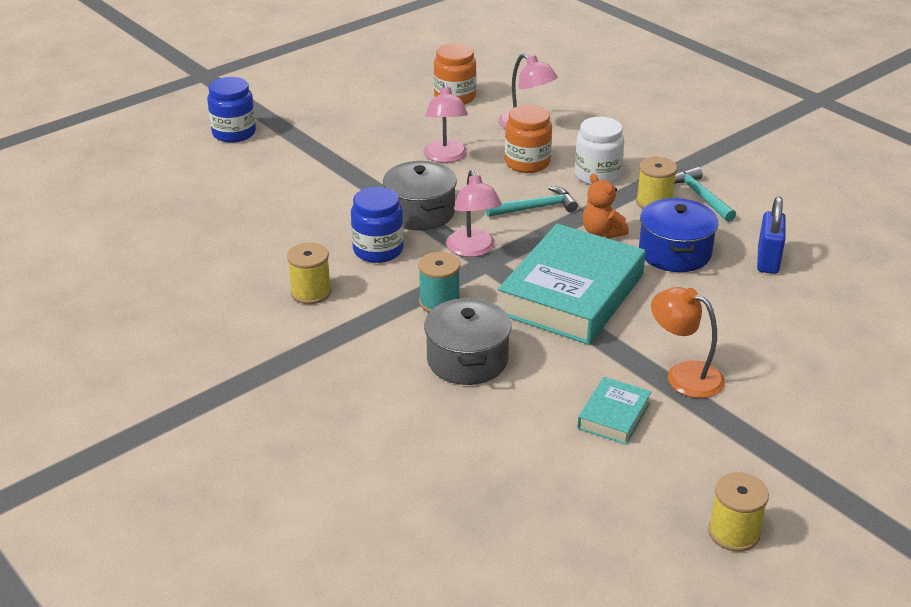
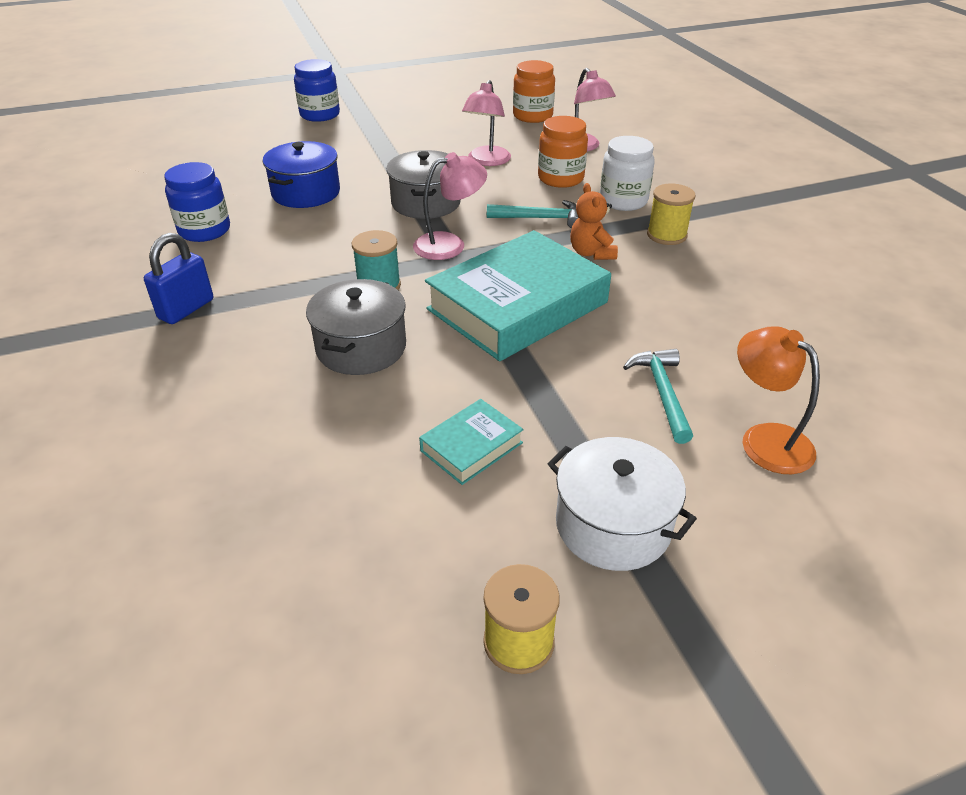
camera: 20 degrees right, 5 degrees up
yellow spool [287,242,331,304] -> none
blue jar [351,187,404,263] -> blue jar moved to [164,162,230,242]
pink lamp [446,170,502,257] -> pink lamp turned 120 degrees counterclockwise [413,152,487,260]
blue pot [639,198,719,272] -> blue pot moved to [262,141,340,208]
orange lamp [651,287,725,398] -> orange lamp moved to [737,326,820,474]
turquoise hammer [674,167,736,222] -> turquoise hammer moved to [623,349,693,444]
blue padlock [757,197,786,274] -> blue padlock moved to [144,233,213,324]
none -> white pot [548,437,697,571]

